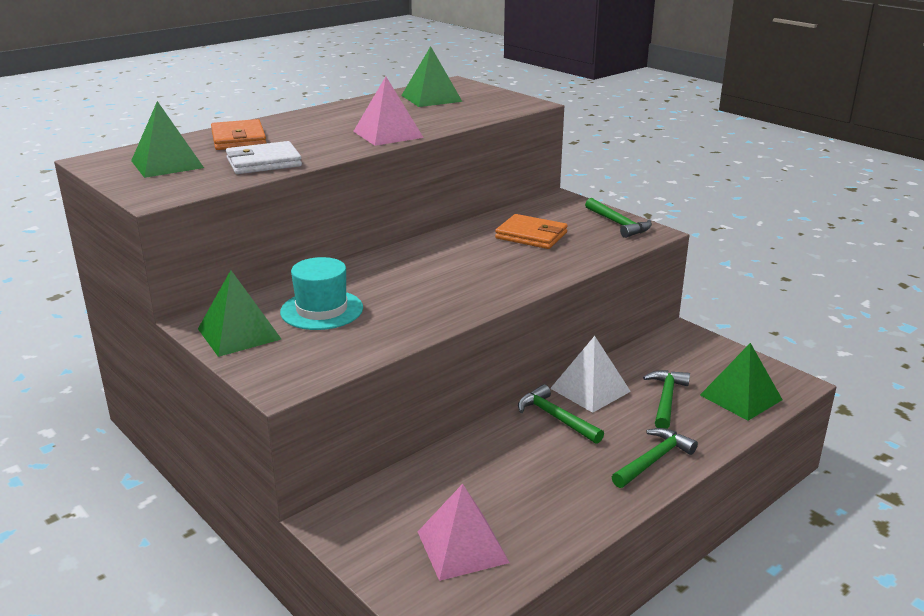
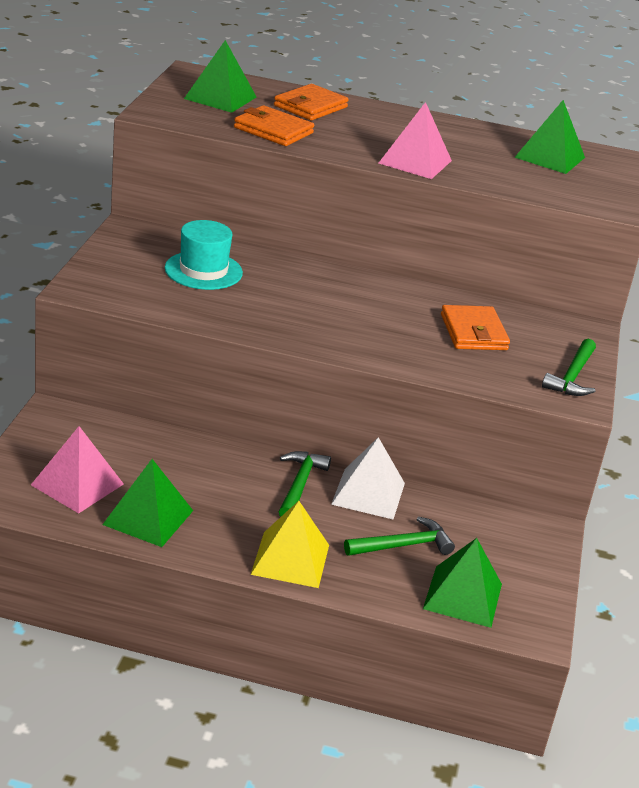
camera: 50 degrees right, 5 degrees up
green pyramid [198,270,281,357] -> green pyramid moved to [102,459,193,547]
white wallet [226,141,302,174] -> orange wallet [234,105,314,146]
green hammer [612,428,698,488] -> yellow pyramid [251,501,329,588]

